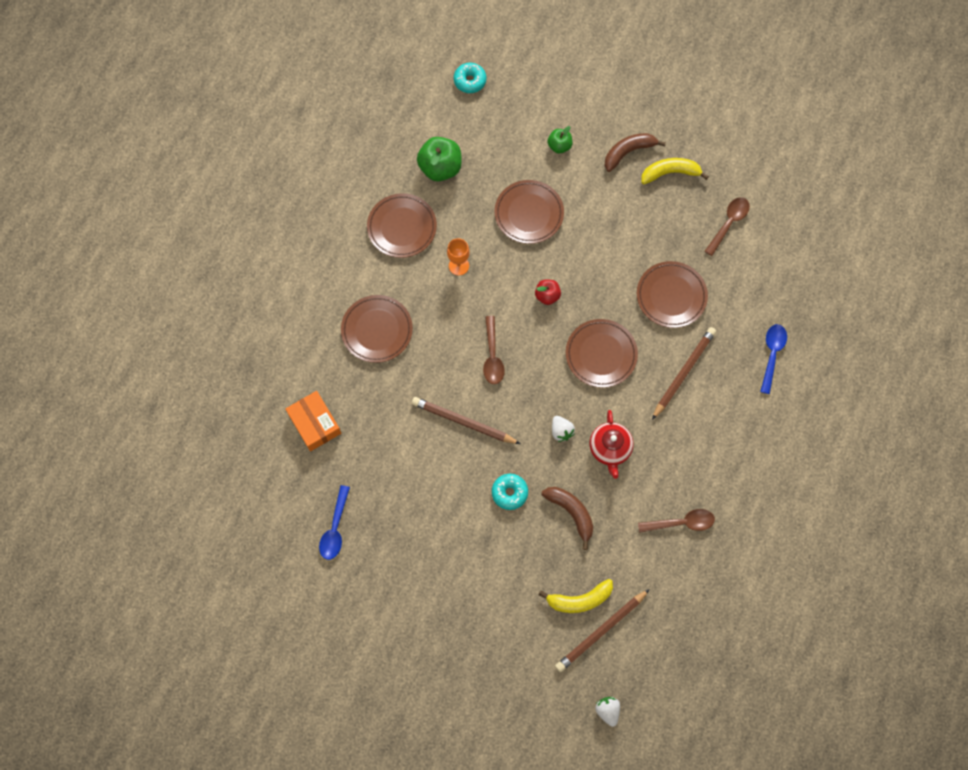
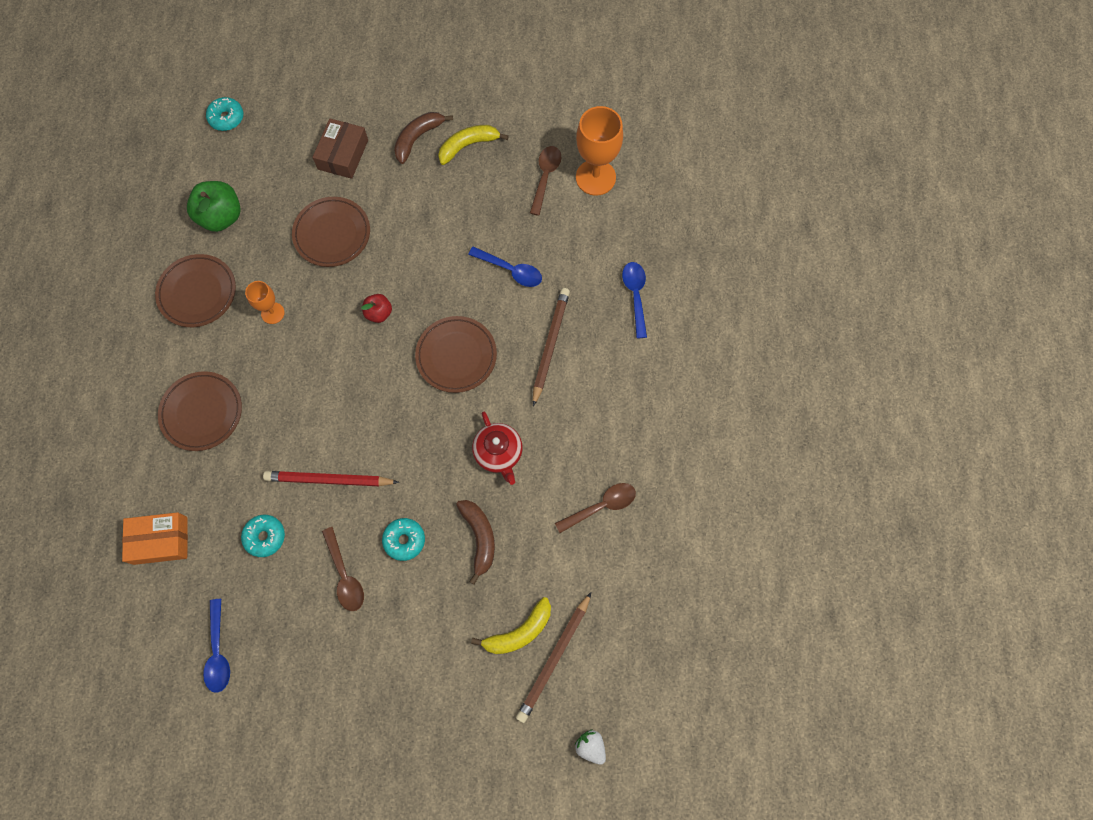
camera: 20 degrees left, 0 degrees up
orange box [285,391,341,451] -> orange box turned 45 degrees counterclockwise [122,512,188,565]
brown pencil [412,397,520,444] -> red pencil [263,471,399,486]
brown spoon [483,316,505,384] -> brown spoon moved to [322,527,364,611]
brown banana [542,487,593,550] -> brown banana turned 45 degrees clockwise [456,500,495,585]
green apple [548,126,572,154] -> brown box [312,118,368,179]
white strawberry [552,416,575,442] -> none
brown plate [637,261,708,328] -> blue spoon [468,247,542,287]
none -> turquoise donut [241,515,285,557]
none -> orange goblet [576,106,623,196]

